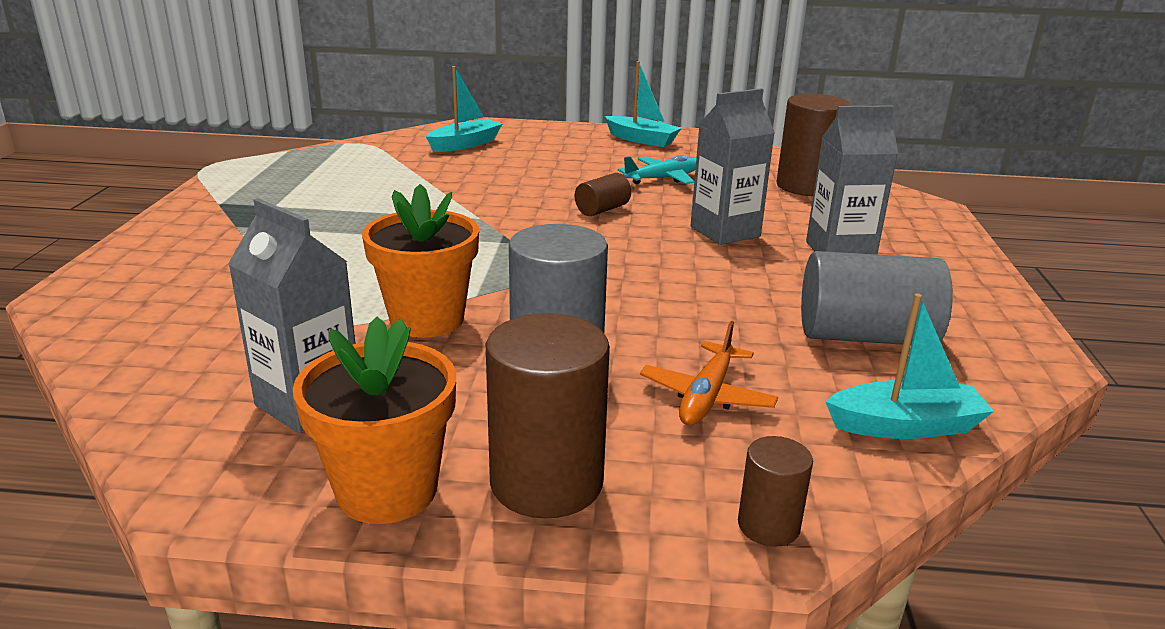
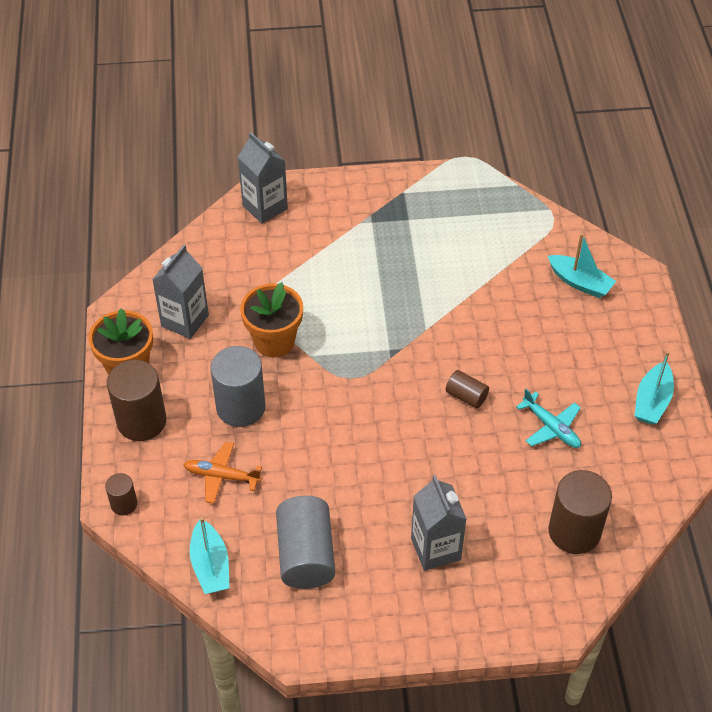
camera: 80 degrees right, 25 degrees up
grey carton [690,88,775,245] -> grey carton moved to [238,132,288,224]

